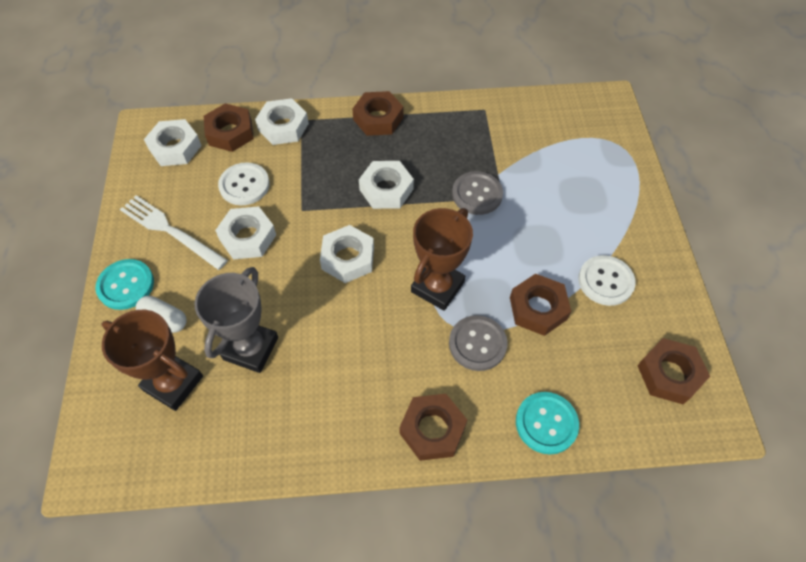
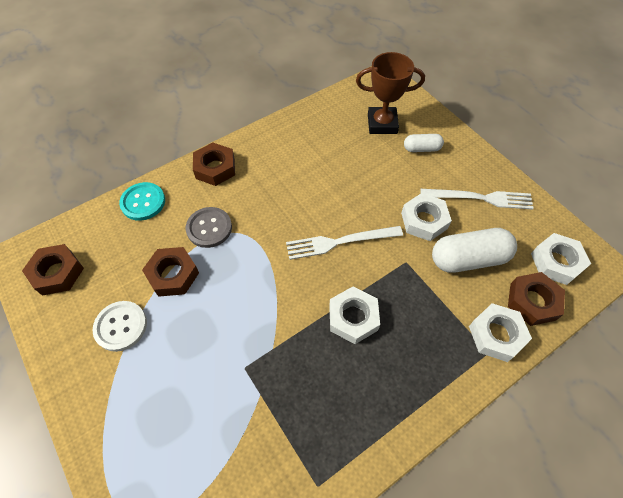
camera: 150 degrees right, 0 degrees up
turquoise button [95,259,154,310] -> none
grey trophy [195,267,278,373] -> none
white button [218,162,270,205] -> white capsule [432,228,517,273]
white nut [320,225,374,283] -> white fork [286,226,403,260]
brown nut [352,91,403,136] -> none
brown trophy [411,208,473,311] -> none
grey button [452,171,503,215] -> none

